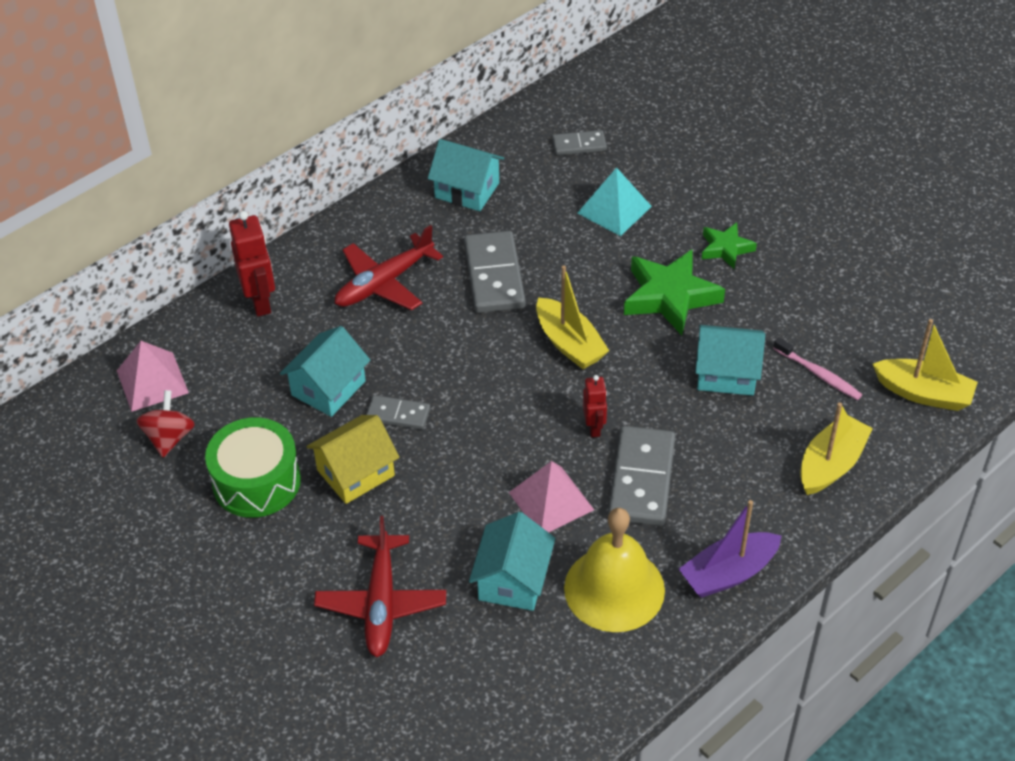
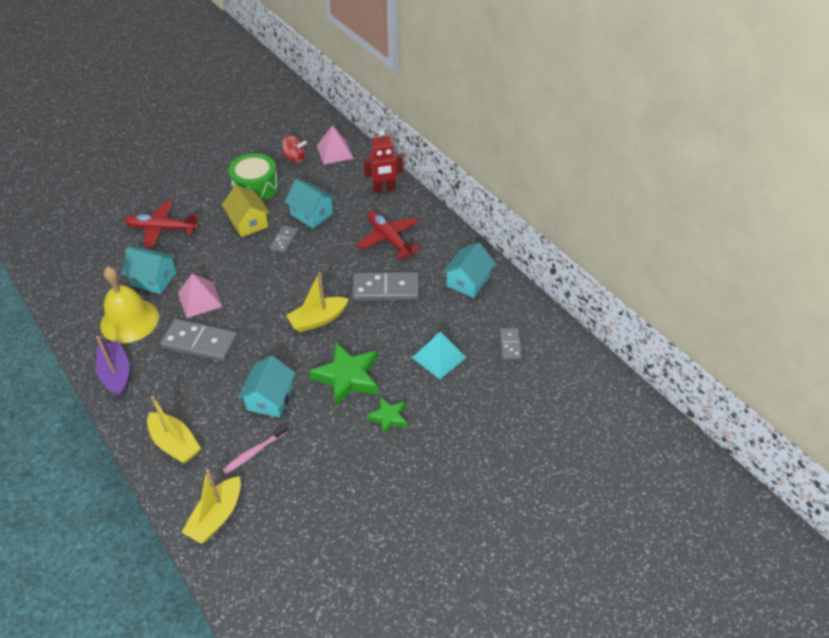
camera: 95 degrees right, 0 degrees up
red robot [583,375,607,437] -> none

